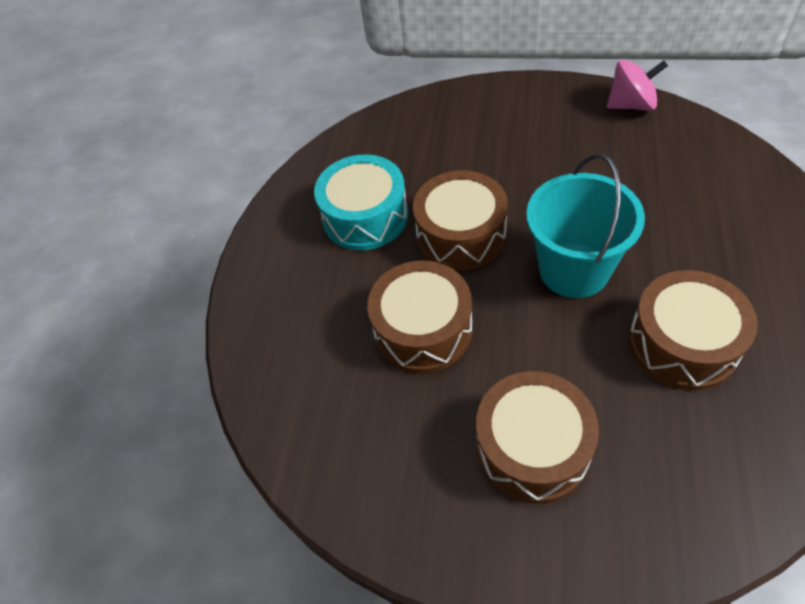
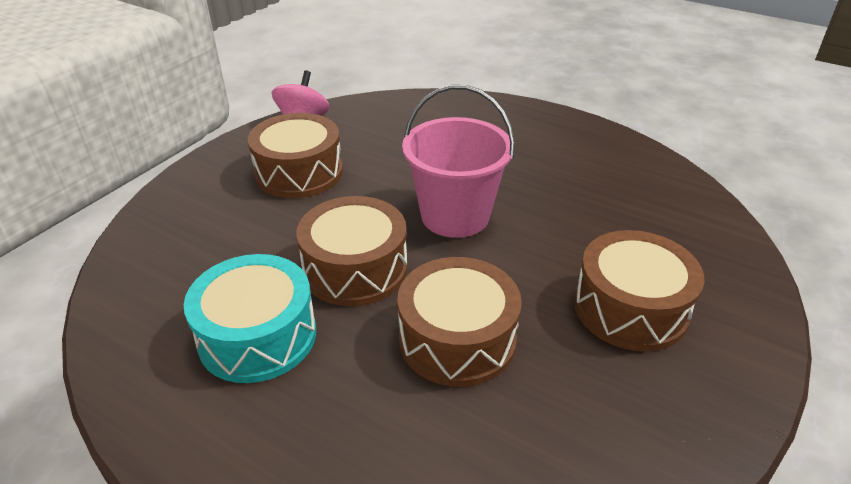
camera: 75 degrees left, 15 degrees down
turquoise bucket [526,154,645,298] -> pink bucket [402,85,515,238]
brown drum [629,270,758,390] -> brown drum moved to [248,113,343,198]

